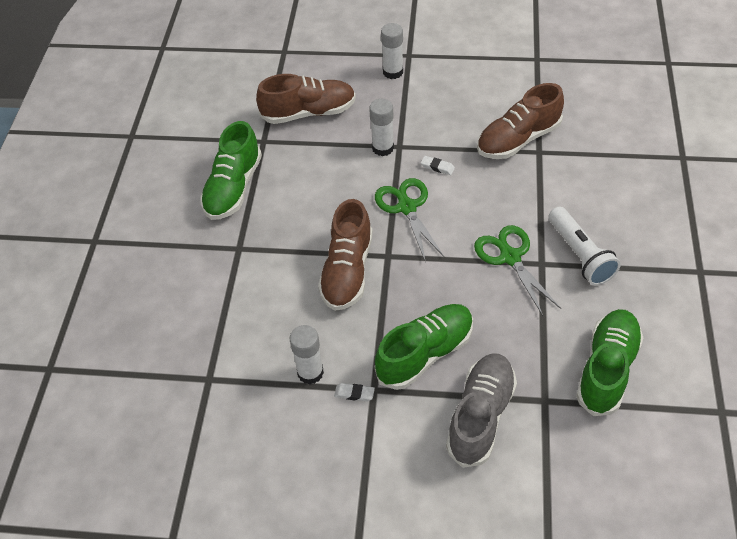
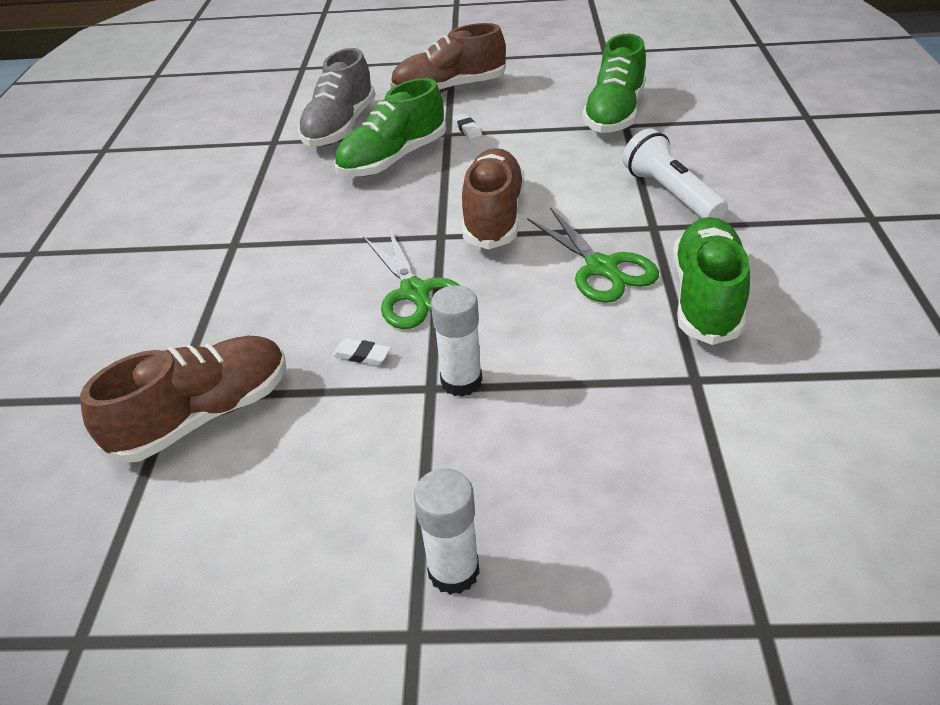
camera: 175 degrees right, 10 degrees down
brown shoe [256,74,356,124] -> brown shoe moved to [390,23,506,93]
white glue stick [290,325,324,385] -> none
white eraser [334,383,375,401] -> white eraser turned 60 degrees clockwise [453,113,482,139]
green scissors [474,225,561,316] -> green scissors moved to [527,207,659,303]
white flashlight [549,207,621,286] -> white flashlight moved to [623,129,728,219]
green shoe [576,309,643,416] -> green shoe moved to [582,34,646,133]

